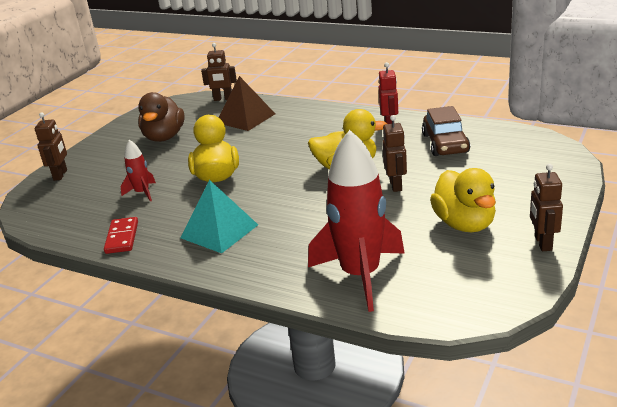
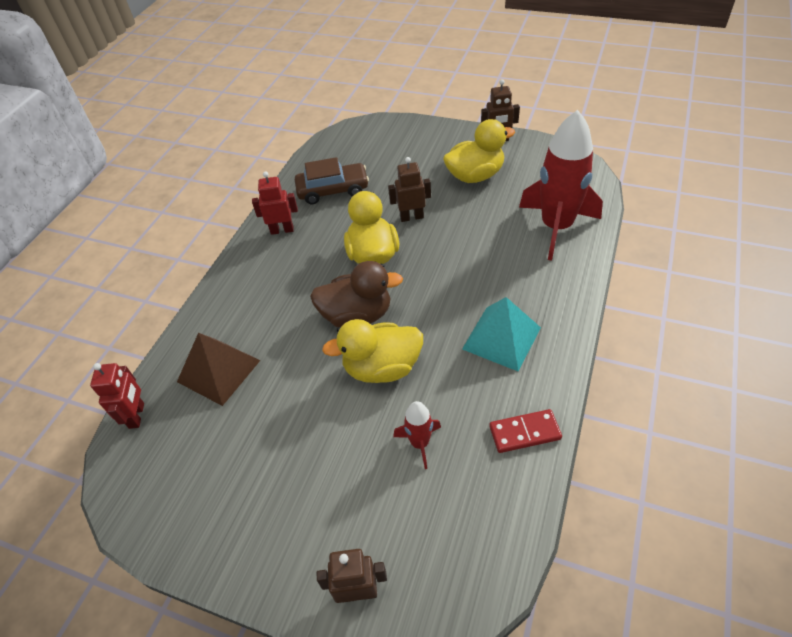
camera: 95 degrees left, 20 degrees up
brown duck [138,92,185,142] -> brown duck moved to [310,261,403,327]
brown robot [201,43,237,101] -> red robot [90,363,144,429]

